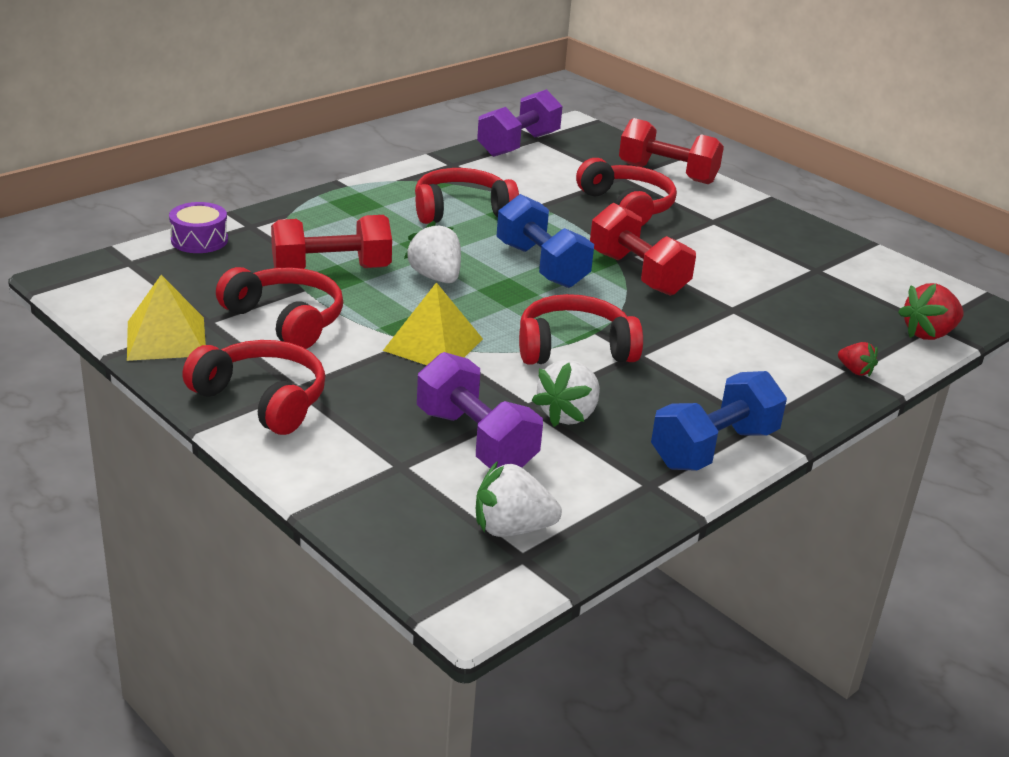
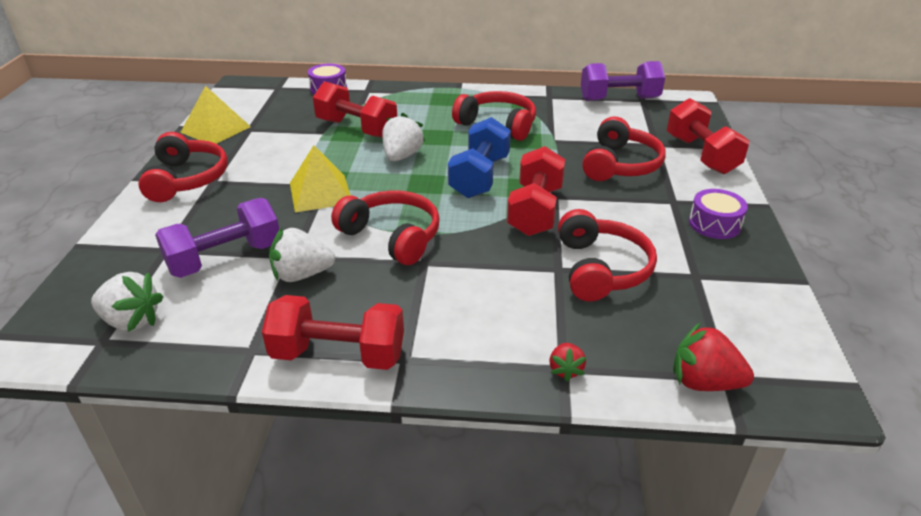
camera: 50 degrees right, 5 degrees up
red headphones [216,267,343,349] -> red headphones moved to [558,209,657,302]
purple dumbbell [417,352,543,468] -> purple dumbbell turned 45 degrees clockwise [155,198,279,278]
white strawberry [476,461,562,537] -> white strawberry turned 150 degrees clockwise [91,272,164,332]
blue dumbbell [651,371,787,471] -> red dumbbell [262,295,404,370]
none -> purple drum [689,189,748,239]

